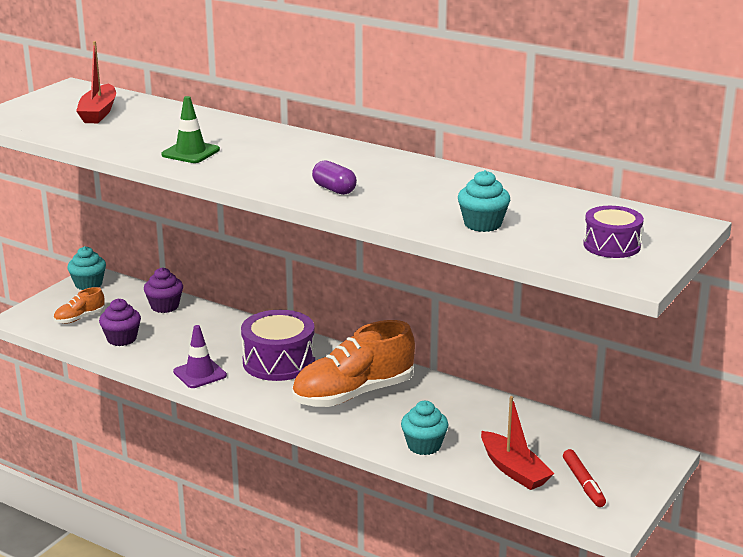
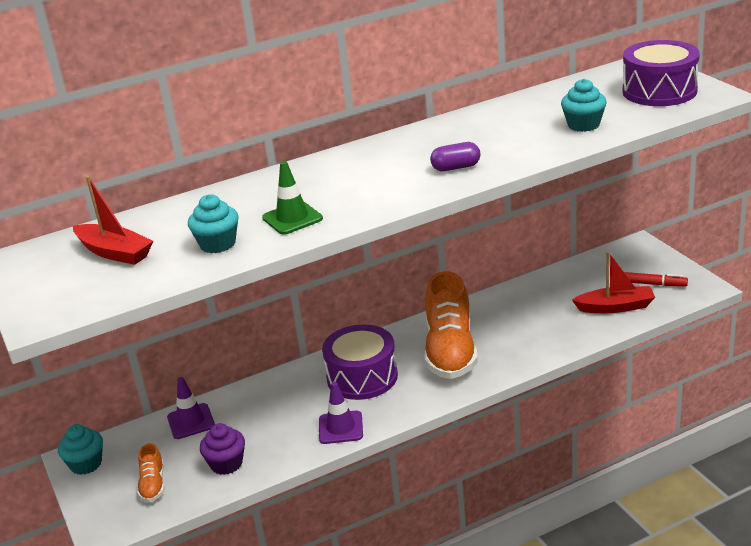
camera: 55 degrees left, 5 degrees up
purple cupcake [144,268,183,313] -> purple traffic cone [167,377,215,439]
turquoise cupcake [401,401,449,455] -> turquoise cupcake moved to [188,194,239,253]
purple drum [583,206,644,258] -> purple drum [623,40,700,106], size x1.64

